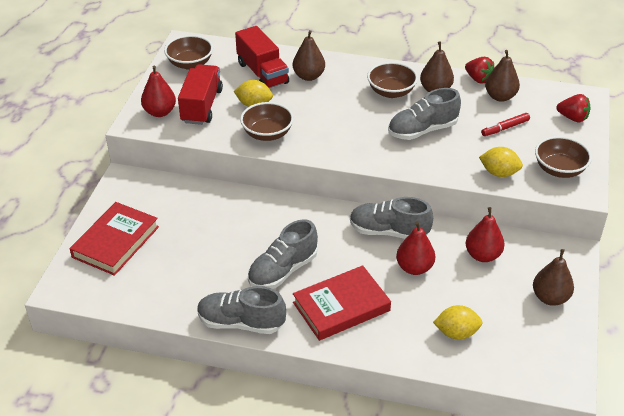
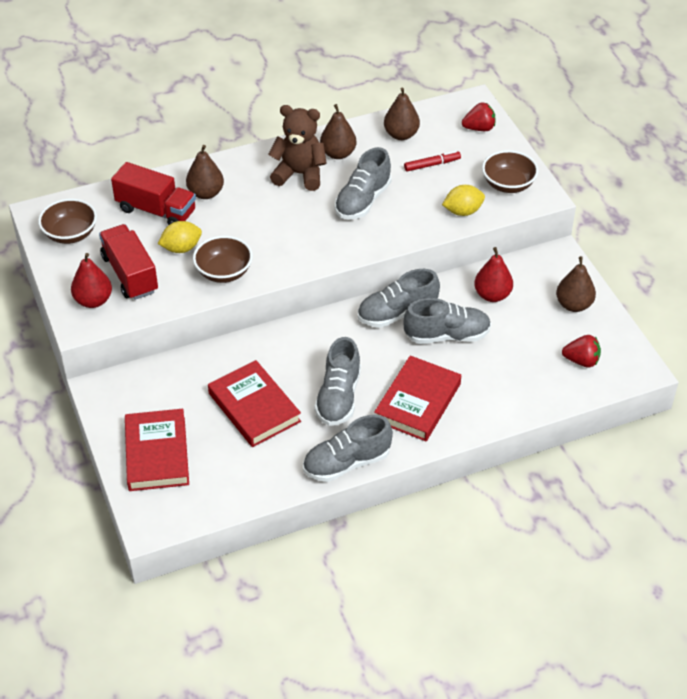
camera: 35 degrees left, 5 degrees up
brown bowl [367,62,418,98] -> brown teddy bear [268,105,327,191]
red pear [396,221,435,275] -> grey shoe [403,298,491,344]
yellow lemon [433,305,483,340] -> none
red strawberry [465,57,495,84] -> red strawberry moved to [562,335,601,368]
red marker [481,113,530,136] -> red marker turned 135 degrees counterclockwise [404,151,461,172]
none -> red book [208,360,301,447]

